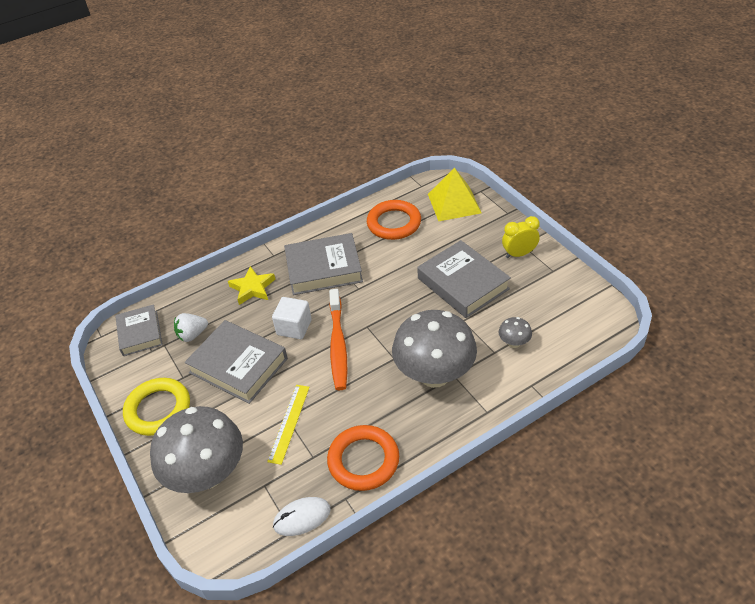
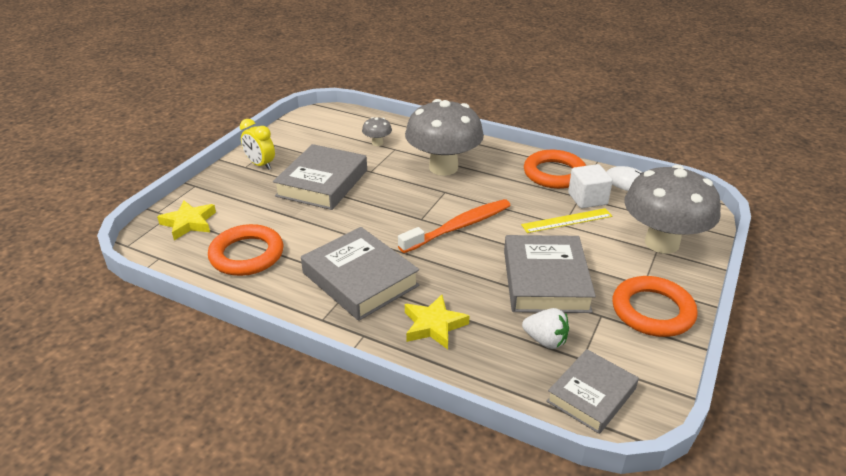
camera: 125 degrees left, 10 degrees down
yellow ring [123,378,190,436] -> orange ring [613,276,698,337]
white cube [272,297,312,339] -> white cube moved to [568,164,613,208]
yellow pyramid [428,168,482,221] -> yellow star [157,200,216,240]

